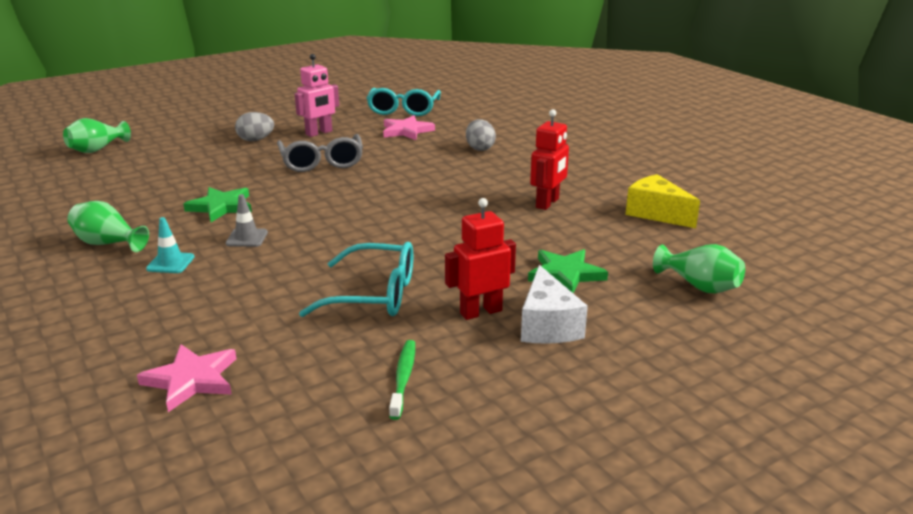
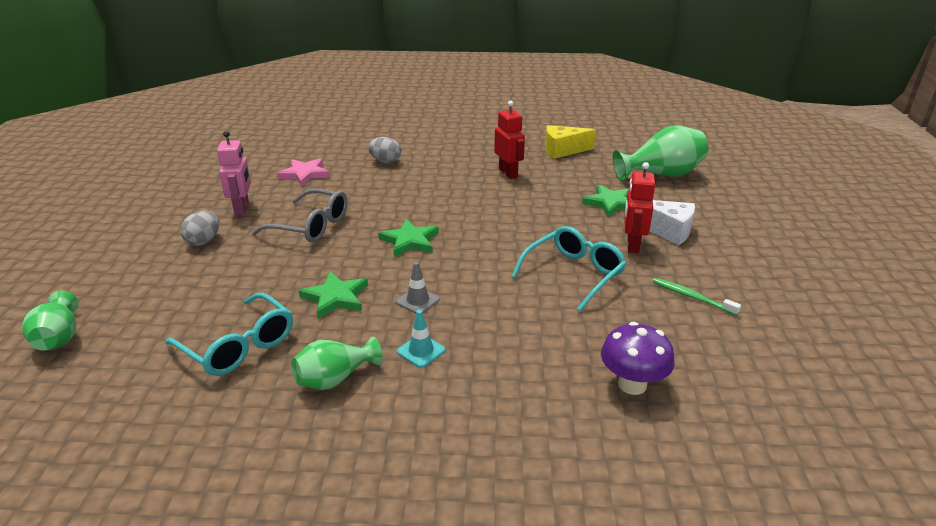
camera: 55 degrees left, 5 degrees up
pink star [137,344,237,412] -> purple mushroom [601,322,675,395]
turquoise glasses [367,88,441,116] -> turquoise glasses moved to [165,293,293,376]
green vase [653,244,745,294] -> green vase [613,125,709,182], size x1.61
none -> green star [378,219,439,257]

